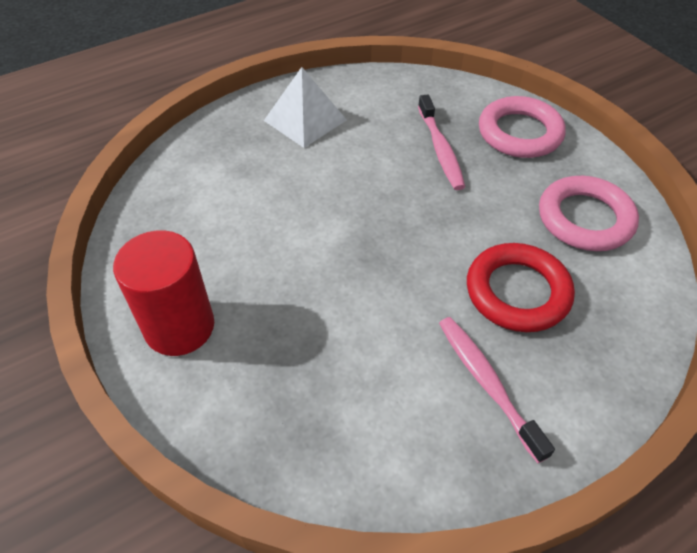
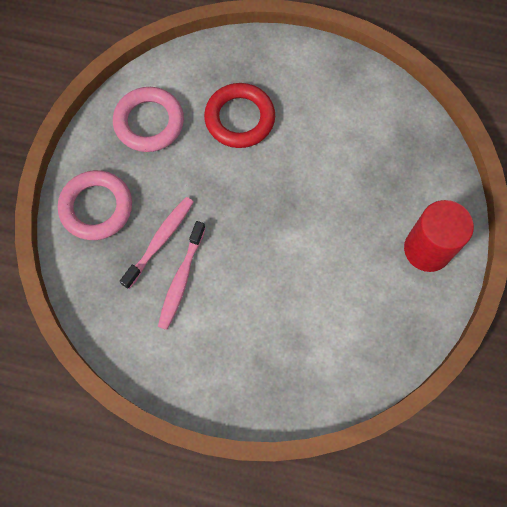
camera: 135 degrees left, 20 degrees up
white pyramid [264,67,347,148] -> none
pink toothbrush [439,317,555,463] -> pink toothbrush moved to [158,221,206,330]

